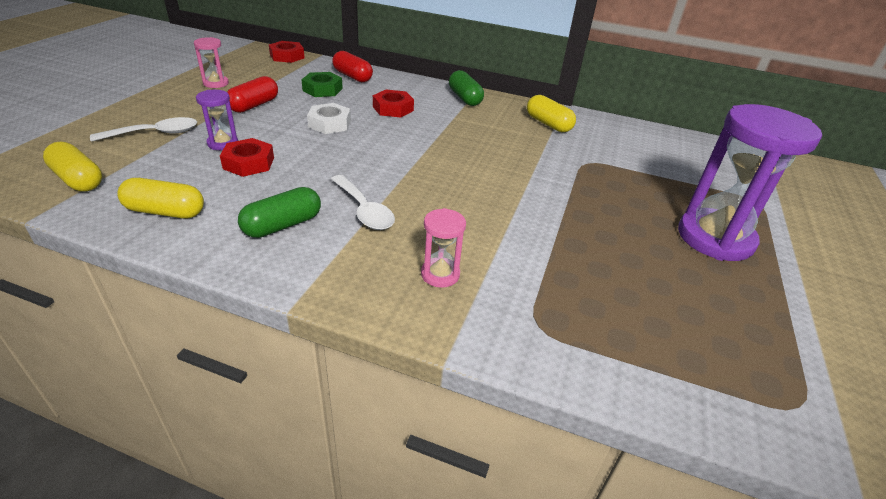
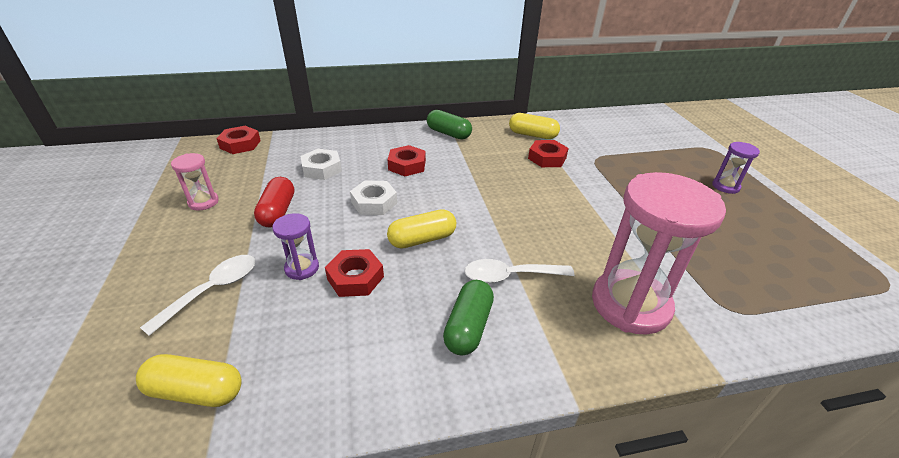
camera: 30 degrees left, 0 degrees up
yellow capsule [117,178,204,219] -> yellow capsule moved to [387,209,456,249]
green nut [301,72,343,97] -> white nut [300,149,342,180]
white spoon [331,175,395,230] -> white spoon turned 150 degrees clockwise [465,259,575,283]
red capsule [332,51,373,82] -> none
pink hourglass [421,208,466,288] -> pink hourglass [592,172,726,335], size x2.18
purple hourglass [678,104,822,261] -> purple hourglass [712,142,760,194], size x0.46
none -> red nut [528,140,569,167]

